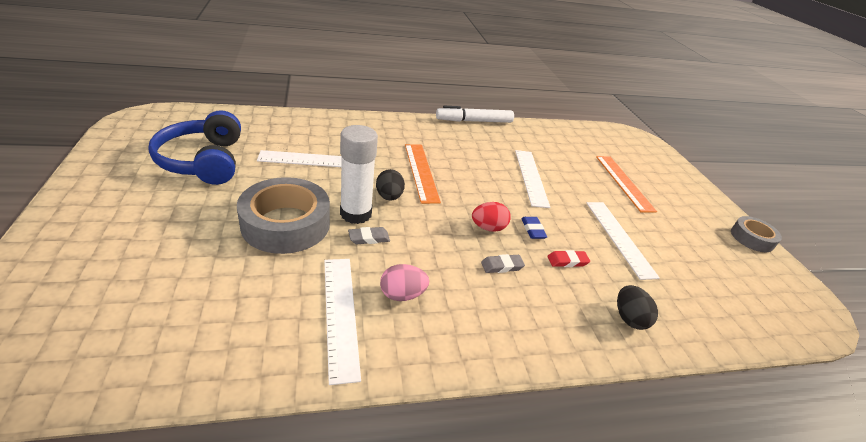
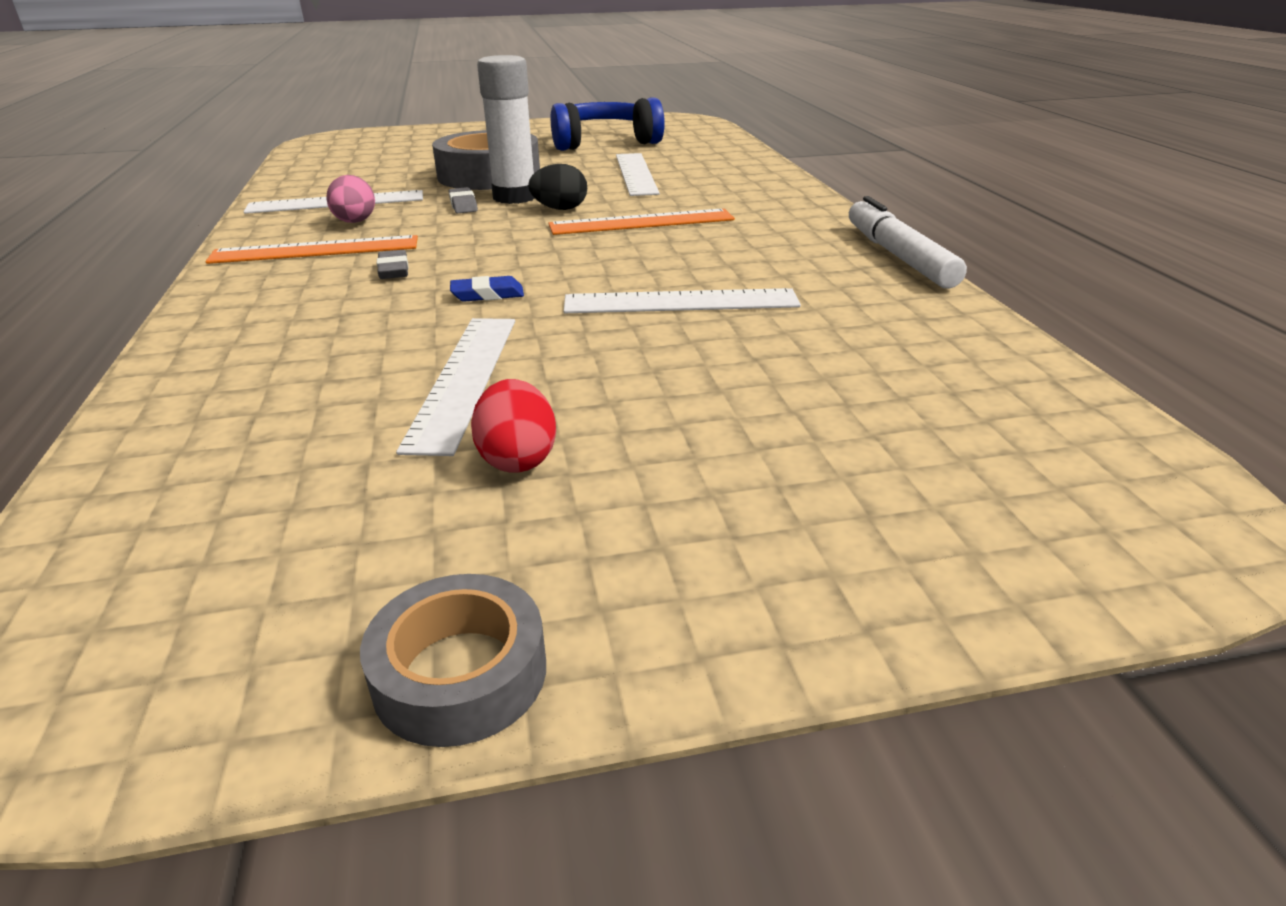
camera: 95 degrees right, 5 degrees down
red egg [472,202,511,232] -> red egg moved to [471,379,556,473]
red eraser [548,250,590,267] -> none
white ruler [586,202,660,280] -> white ruler turned 75 degrees counterclockwise [396,318,515,456]
orange ruler [596,156,657,213] -> orange ruler moved to [205,235,418,264]
black egg [617,285,658,330] -> none

